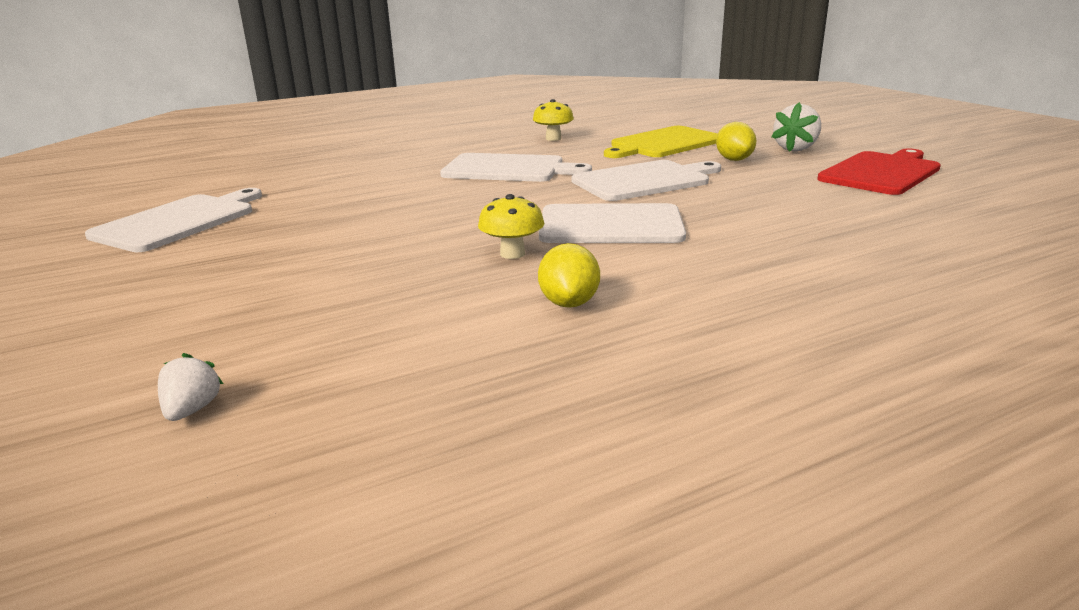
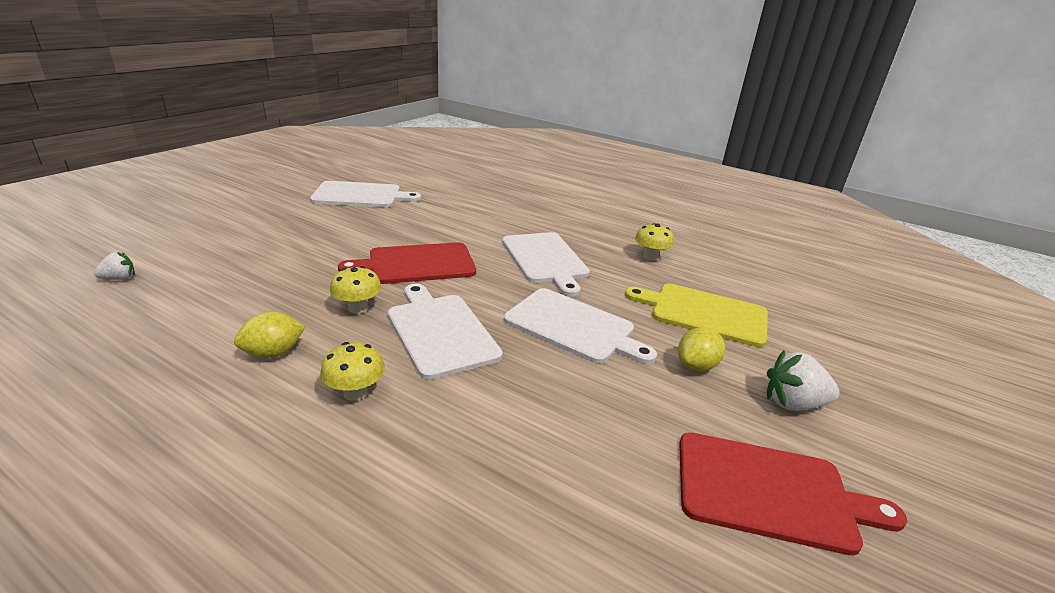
camera: 55 degrees right, 5 degrees up
none -> yellow mushroom [320,342,385,401]
none -> red cutting board [338,242,476,284]

